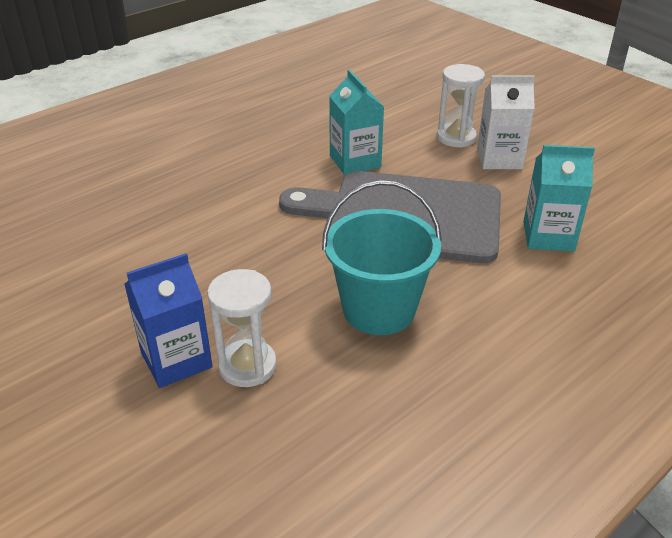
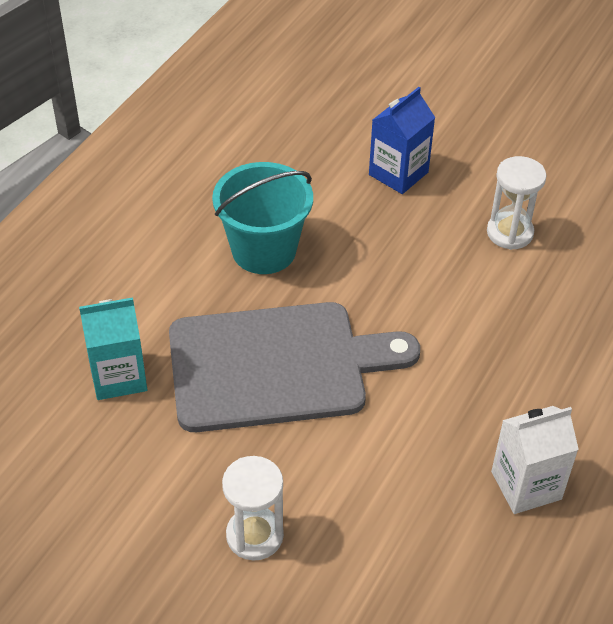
camera: 160 degrees right, 10 degrees up
white hourglass [207,269,277,387] -> white hourglass moved to [487,156,546,250]
turquoise carton [329,70,384,175] -> none
white carton [477,75,535,169] -> white carton moved to [491,406,579,514]

